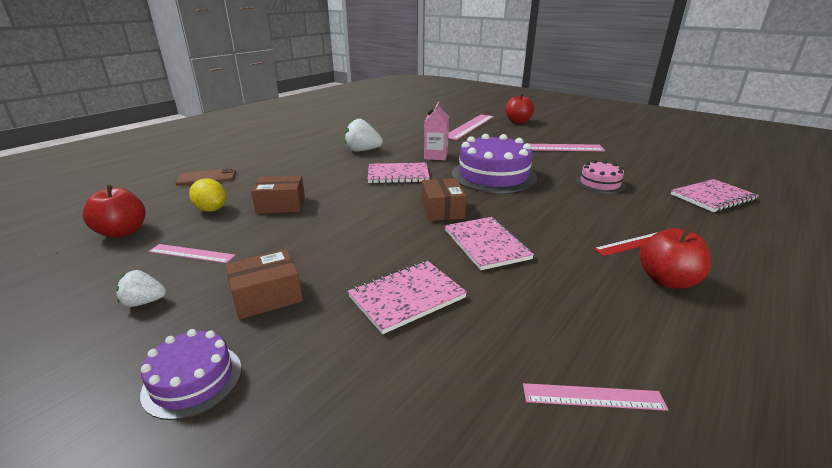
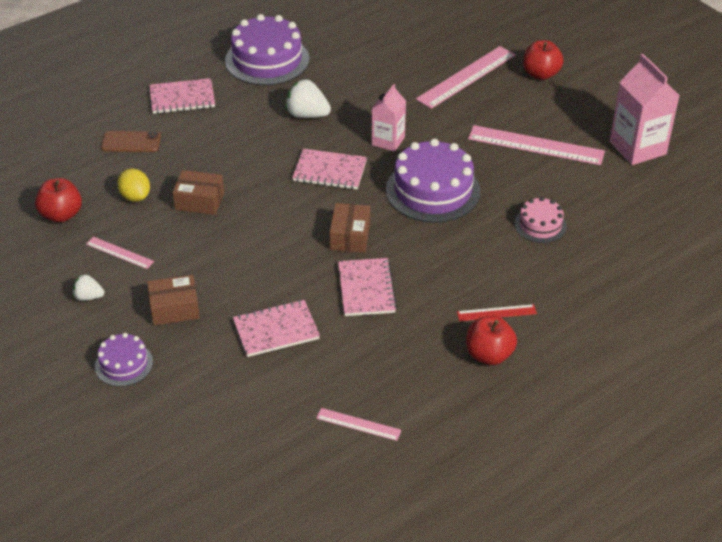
camera: 15 degrees right, 15 degrees up
pink notebook [671,179,759,212] -> pink notebook moved to [149,78,215,114]
none -> purple cake [225,14,309,85]
none -> pink carton [610,54,680,165]

